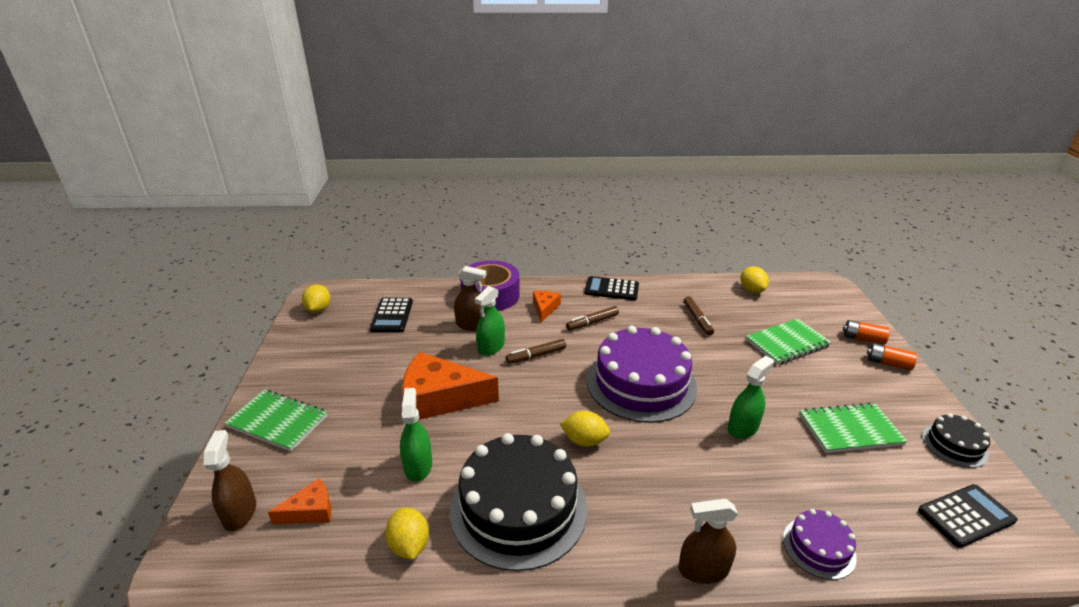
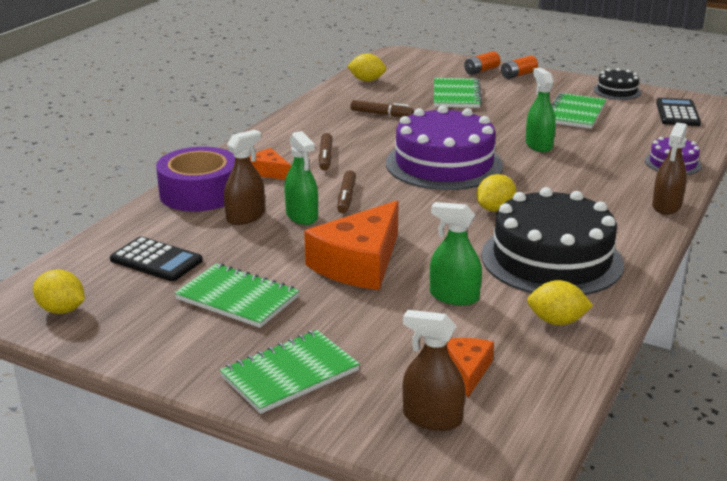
camera: 60 degrees left, 5 degrees down
black calculator [585,276,639,300] -> none
none -> green notebook [174,263,299,328]

